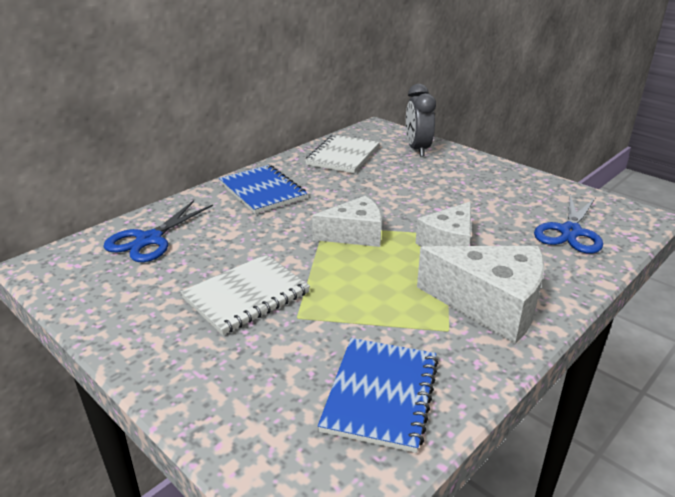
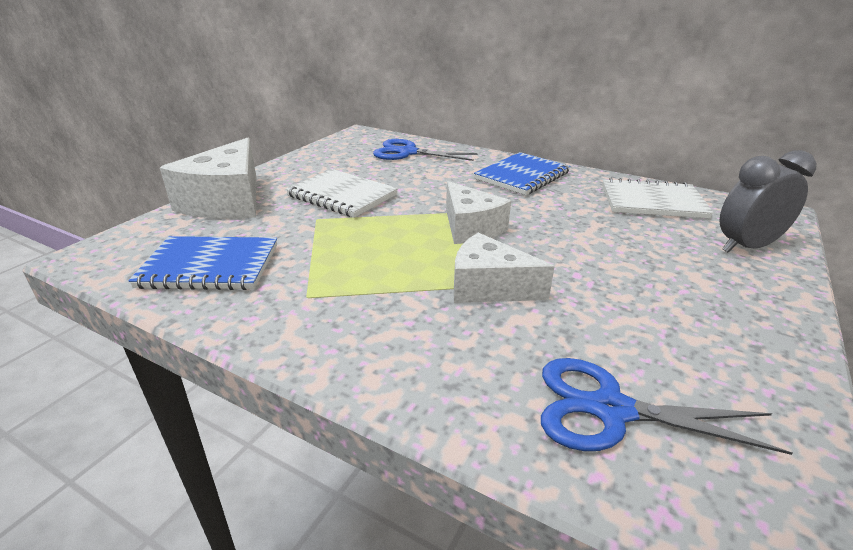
camera: 75 degrees right, 0 degrees up
white cheese [417,246,545,344] -> white cheese moved to [160,138,257,219]

